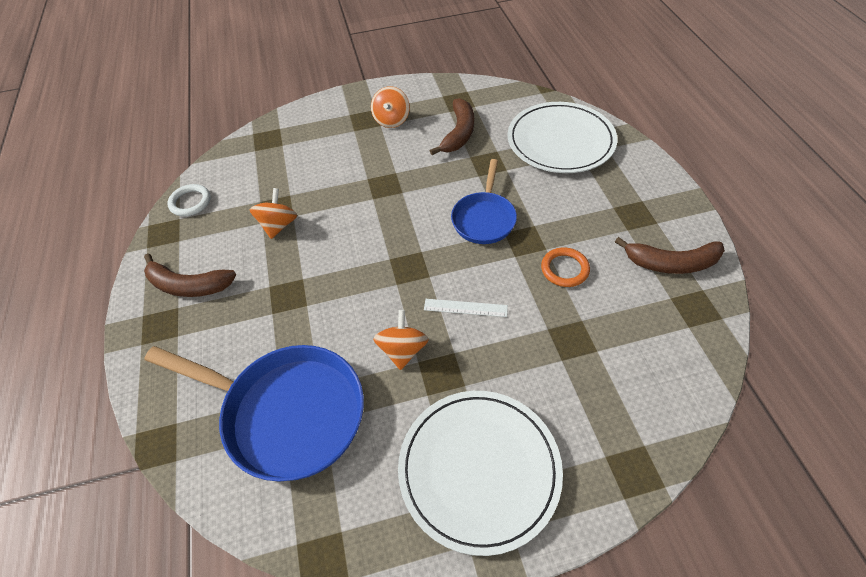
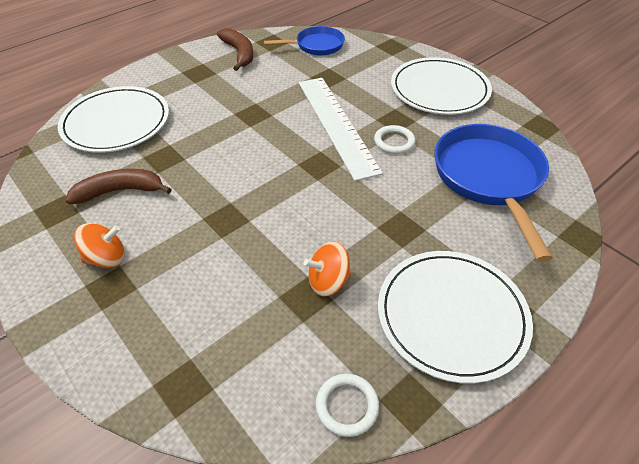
camera: 120 degrees left, 5 degrees down
brown banana [144,254,236,297] -> white plate [378,251,533,384]
orange spinning top [373,310,429,370] -> white ring [374,125,415,154]
white ruler [424,299,508,317] -> white ruler [299,78,383,181], size x2.50
blue pan [451,159,517,244] -> blue pan moved to [264,26,345,55]
orange ring [541,247,590,287] -> none

